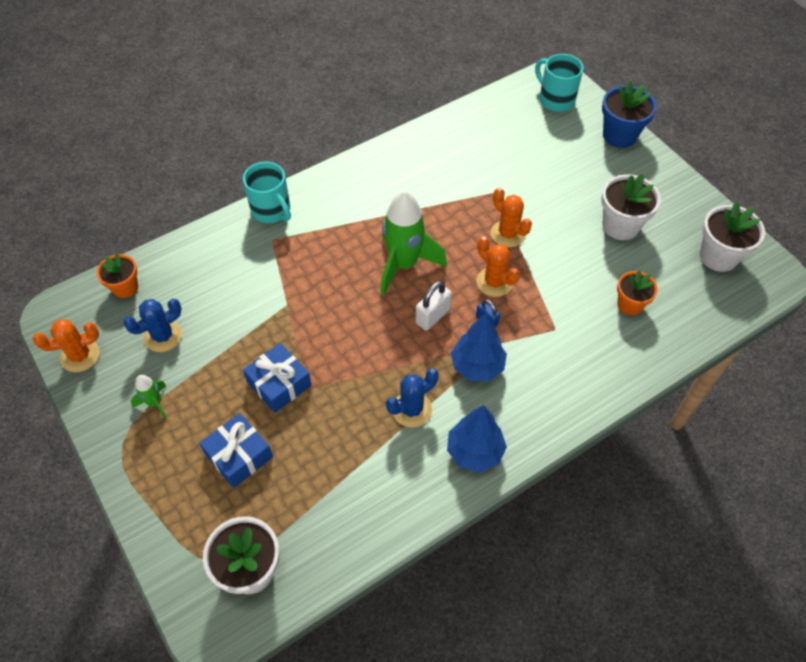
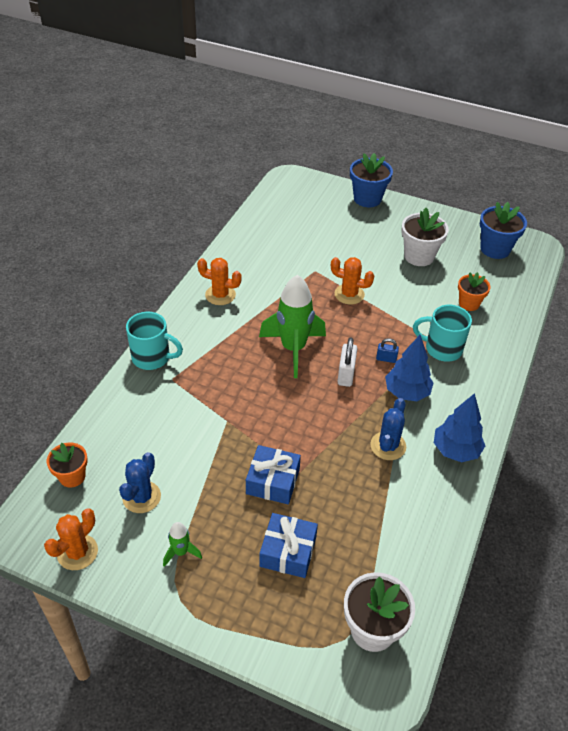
camera: 35 degrees left, 10 degrees down
orange cactus [476,236,520,297] -> orange cactus moved to [197,258,242,305]
turquoise mug [535,54,584,112] -> turquoise mug moved to [413,305,472,362]
white flower pot [700,202,765,272] -> blue flower pot [480,202,527,259]

